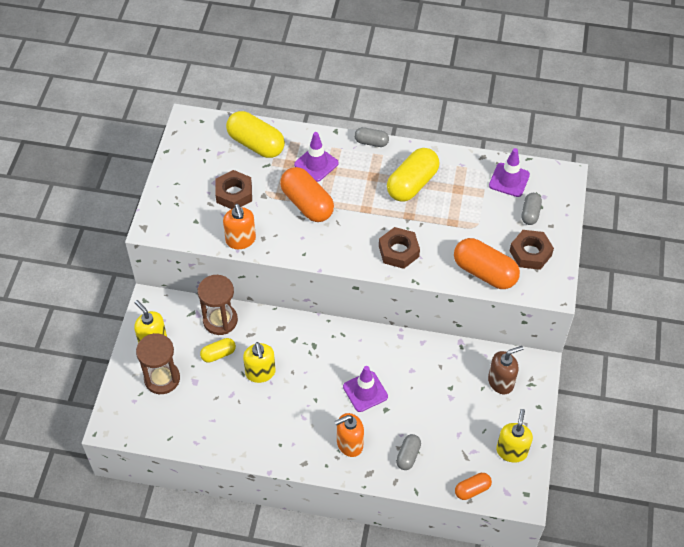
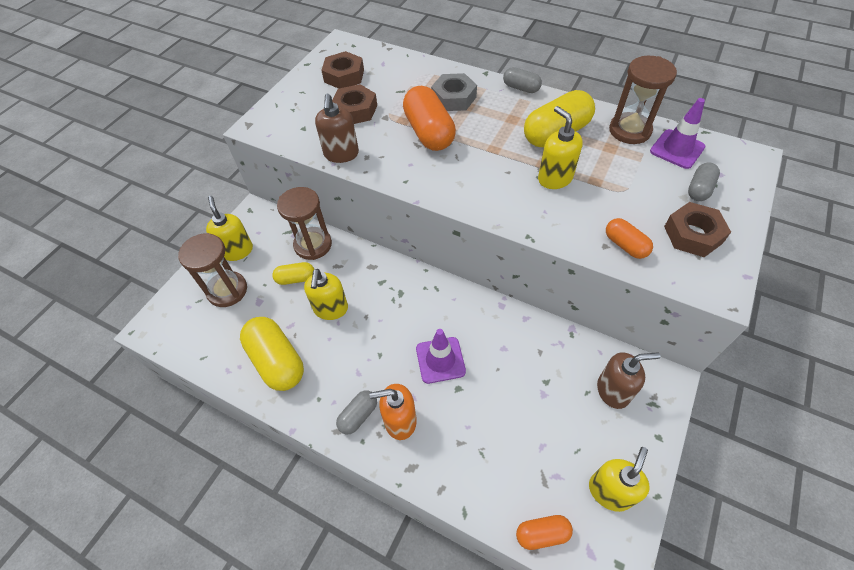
camera: 20 degrees right, 0 degrees up
orange soap dispenser [223,204,256,249] -> brown soap dispenser [315,94,359,163]
yellow capsule [226,111,285,158] -> yellow capsule moved to [240,317,304,391]
purple traffic cone [294,132,339,182] -> grey nut [431,73,477,111]
brown nut [379,227,420,269] -> brown nut moved to [321,51,364,89]
grey capsule [396,434,421,470] -> grey capsule moved to [336,390,377,435]
orange capsule [454,238,520,289] -> orange capsule [606,218,653,259], size x0.54
none -> yellow soap dispenser [538,106,583,189]
none -> brown hourglass [609,56,677,144]

